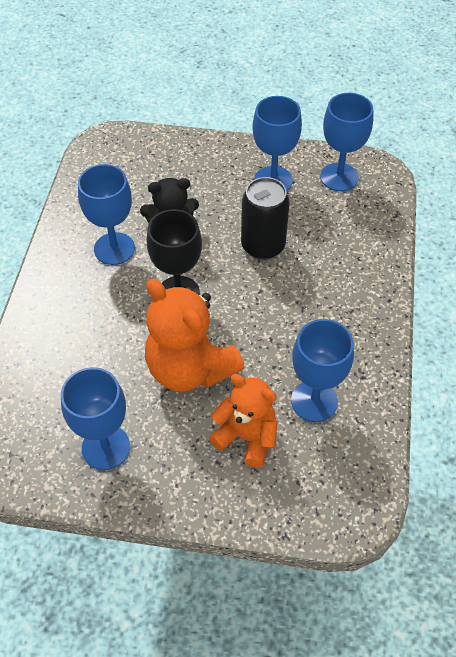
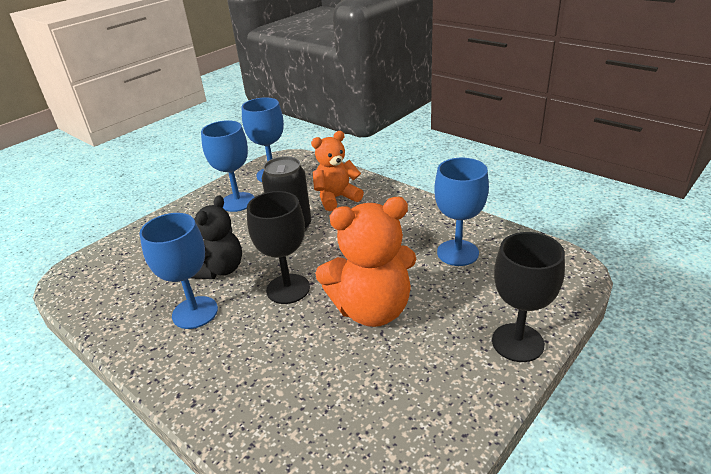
camera: 55 degrees left, 20 degrees down
blue goblet [61,367,130,470] -> none
orange teddy bear [209,374,277,468] -> orange teddy bear moved to [311,131,364,211]
none -> black goblet [492,232,565,362]

